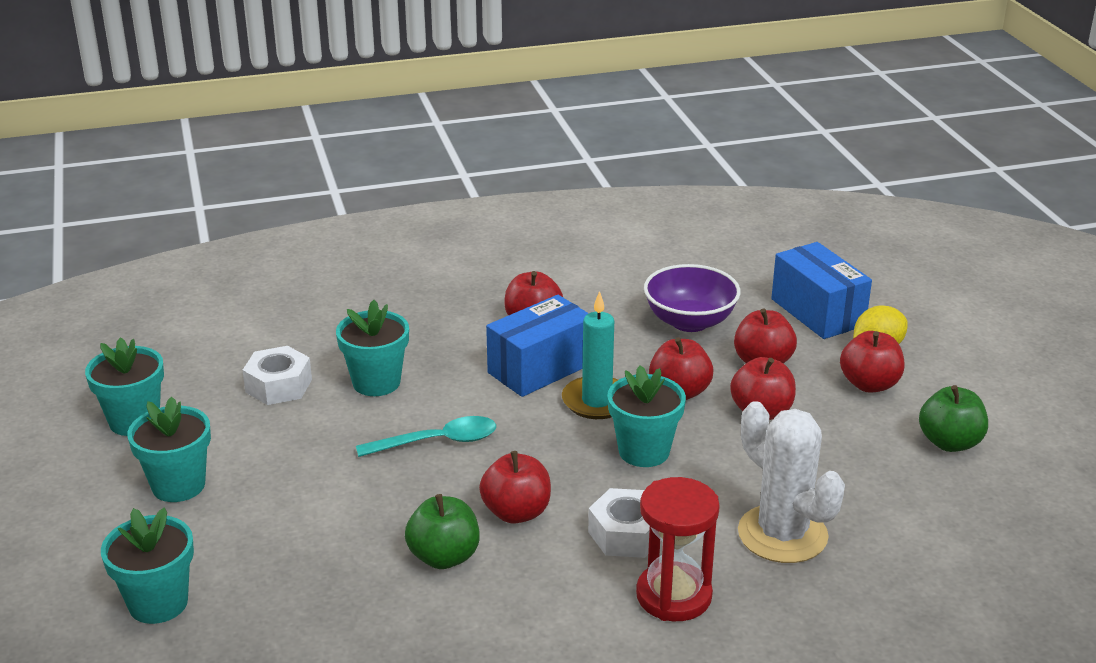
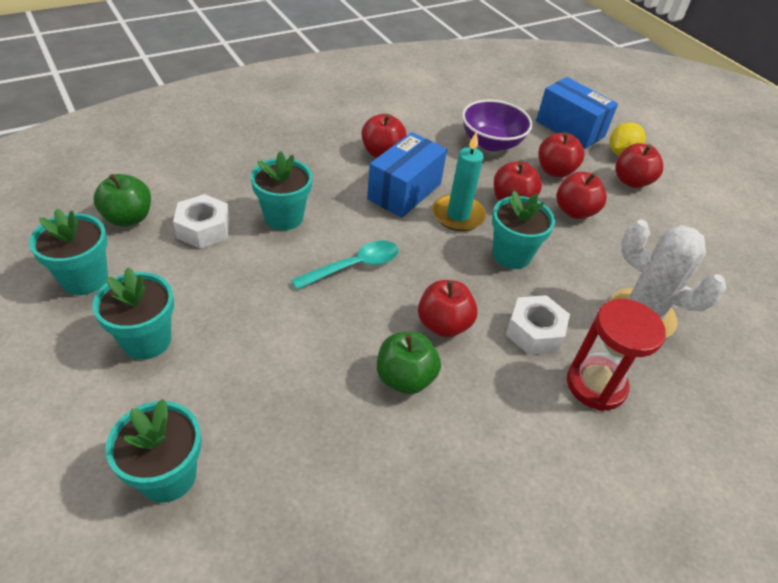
camera: 20 degrees left, 15 degrees up
green apple [919,385,988,452] -> green apple moved to [94,174,151,227]

